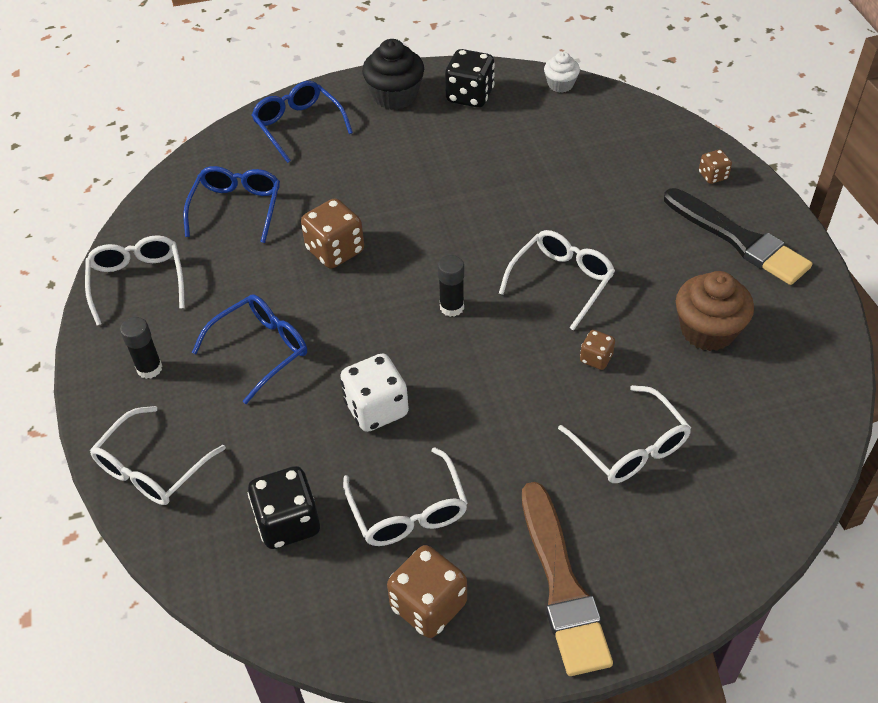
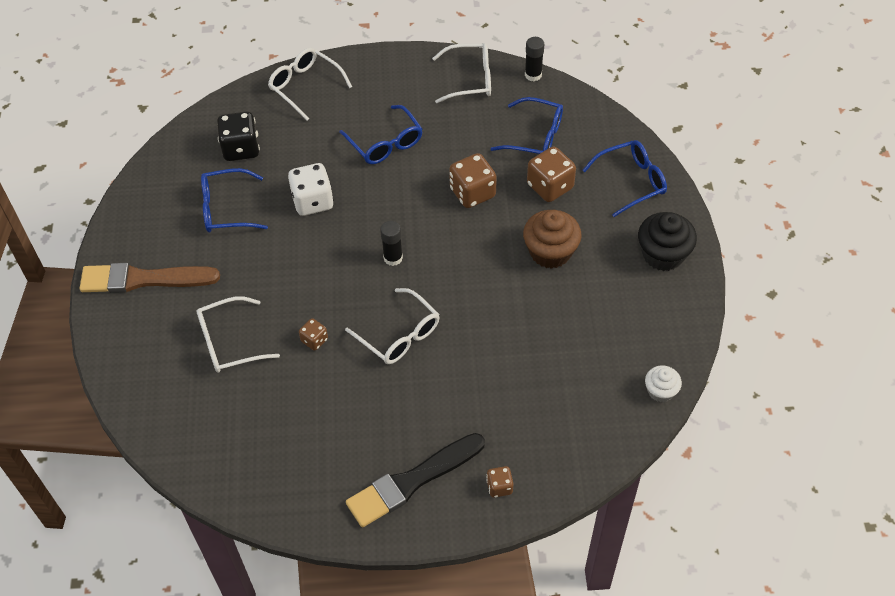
camera: 100 degrees right, 5 degrees up
black glue stick [120,317,162,379] -> black glue stick moved to [525,37,544,81]
white glasses [343,447,468,546] -> blue glasses [201,168,268,233]
brown dice [387,545,467,638] -> brown dice moved to [527,147,576,202]
black dice [445,49,495,108] -> none
brown cupcake [676,271,754,351] -> brown cupcake moved to [523,210,582,269]

